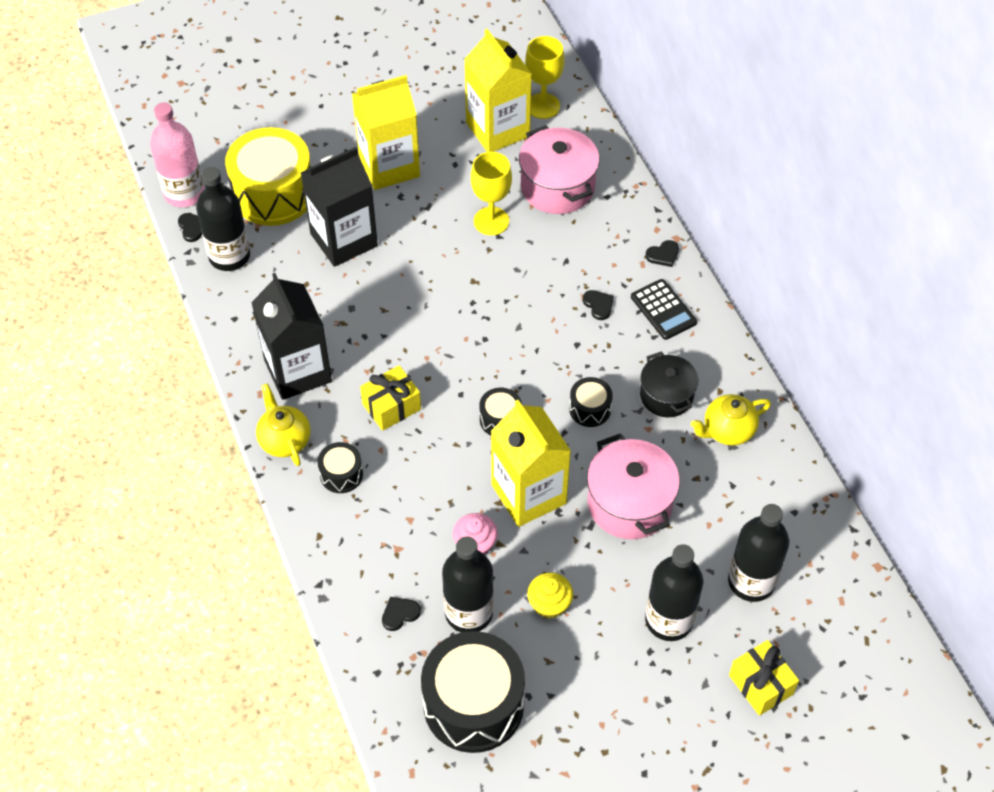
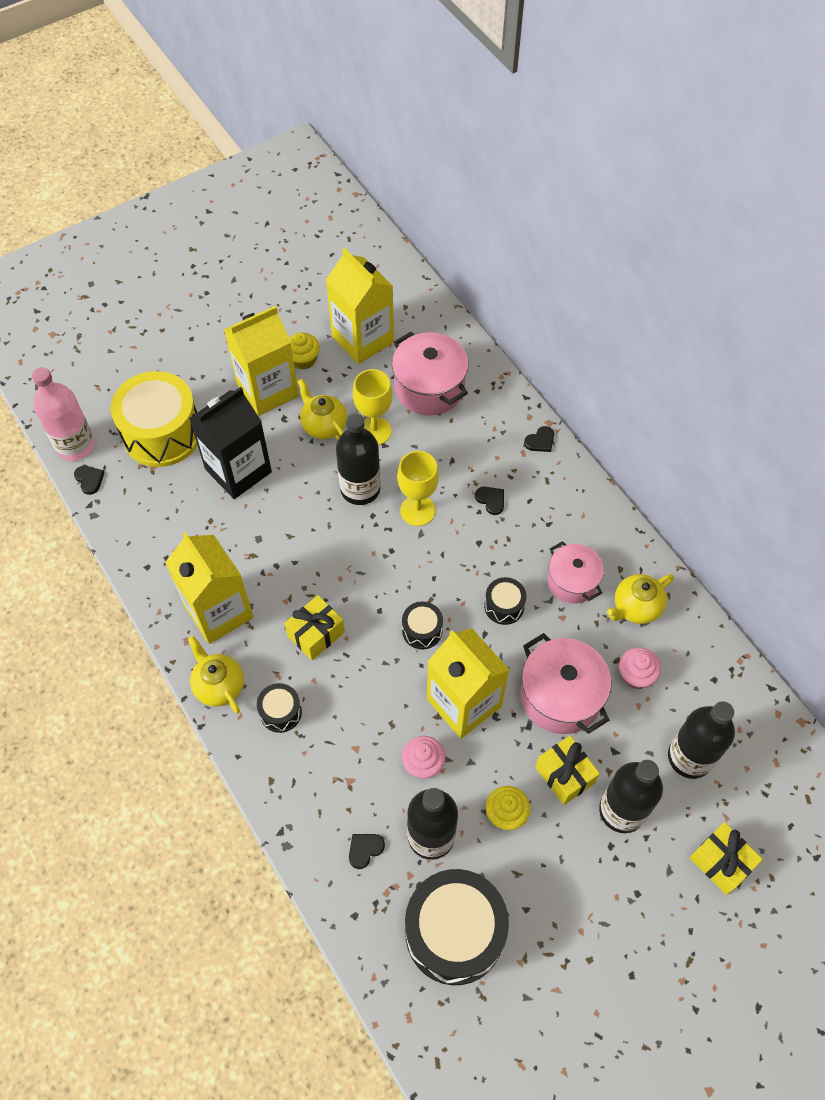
camera: 10 degrees left, 5 degrees up
black bottle [196,167,250,271] -> black bottle moved to [336,413,380,505]
black carton [251,273,332,400] -> yellow carton [165,532,254,644]
yellow goblet [525,36,564,119] -> yellow goblet moved to [397,451,439,526]
black calculator [631,279,697,340] -> none
black pot [640,351,698,417] -> pink pot [547,541,604,604]
none -> yellow cupcake [289,332,320,369]
none -> yellow teapot [297,379,347,440]
none -> yellow gift [535,736,600,805]
none -> pink cupcake [619,647,661,689]

